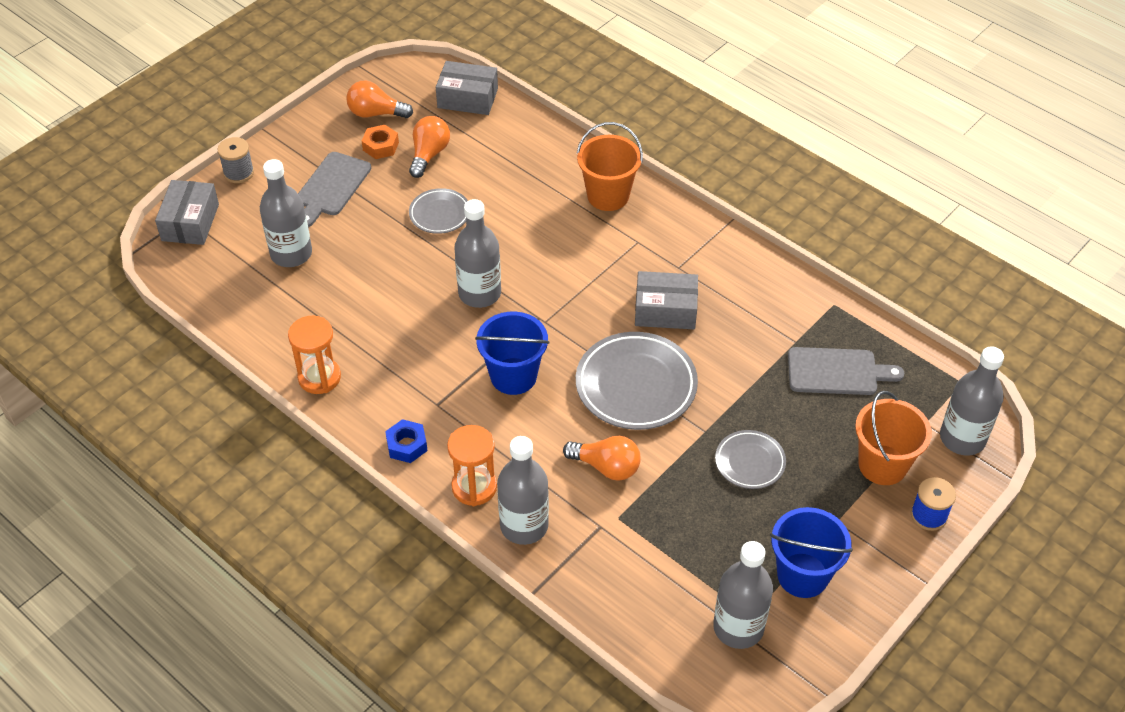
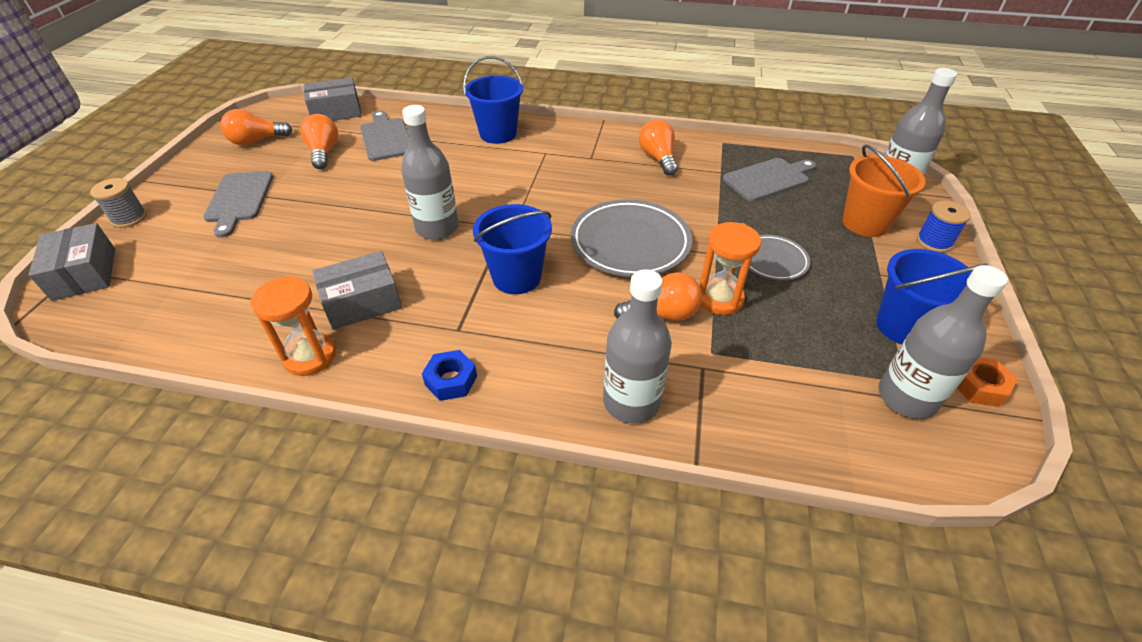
camera: 30 degrees left, 5 degrees down
grey bottle [260,159,312,267] -> none
orange nut [362,125,399,159] -> orange nut moved to [957,357,1018,407]
grey plate [409,188,468,234] -> none
orange hourglass [447,425,497,506] -> orange hourglass moved to [699,222,761,315]
orange bucket [576,122,643,211] -> blue bucket [463,56,523,144]
grey box [635,271,698,329] -> grey box moved to [313,251,402,330]
none -> grey cutting board [360,111,409,161]
none -> orange light bulb [639,119,678,175]

